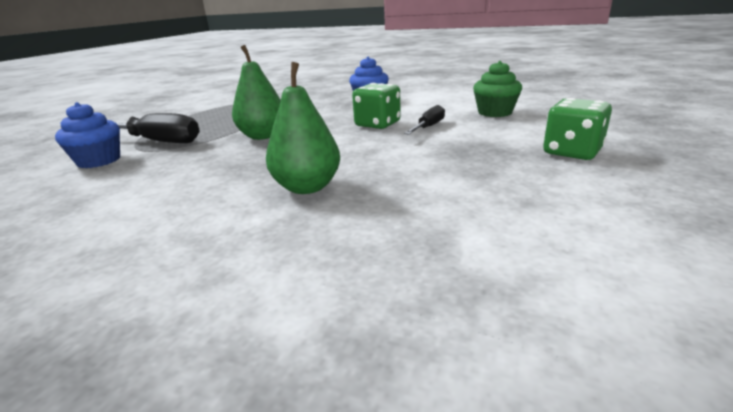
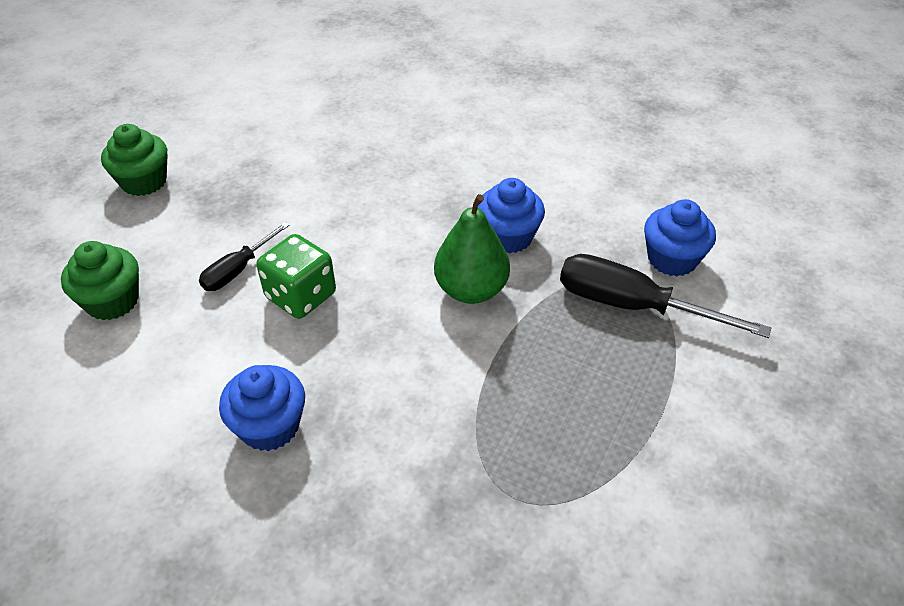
camera: 175 degrees left, 20 degrees up
green pear [266,62,340,194] -> none
green dice [543,98,612,160] -> green cupcake [101,124,168,196]
none -> blue cupcake [477,178,545,253]

